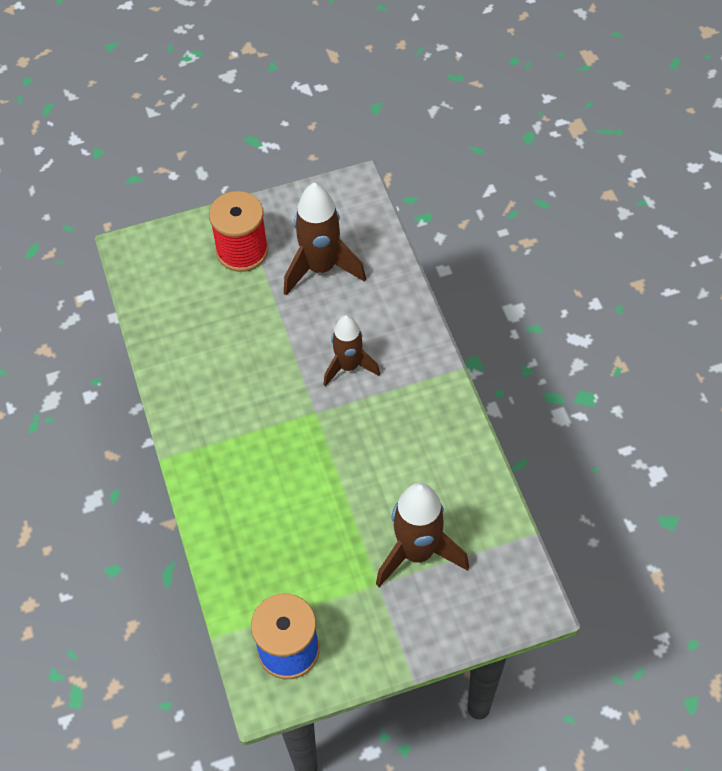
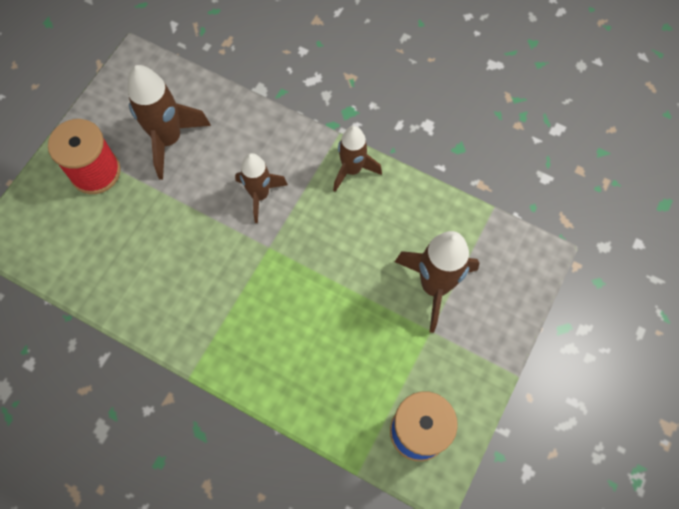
camera: 45 degrees left, 10 degrees up
none -> brown rocket [333,126,382,192]

